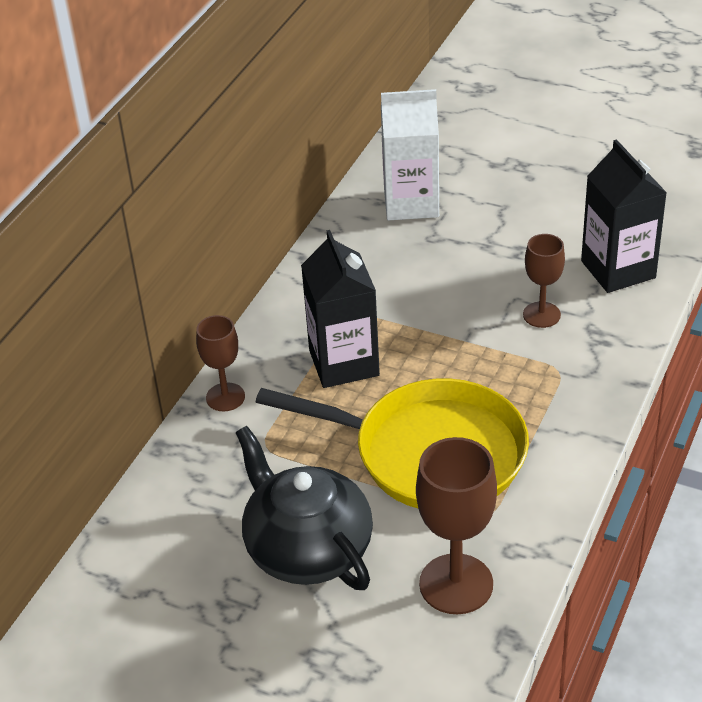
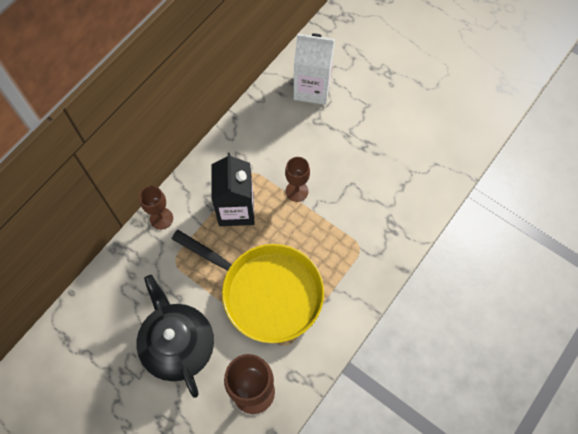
camera: 10 degrees right, 25 degrees up
brown goblet [523,234,565,328] -> brown goblet moved to [285,157,310,202]
black carton [581,139,667,293] -> none

